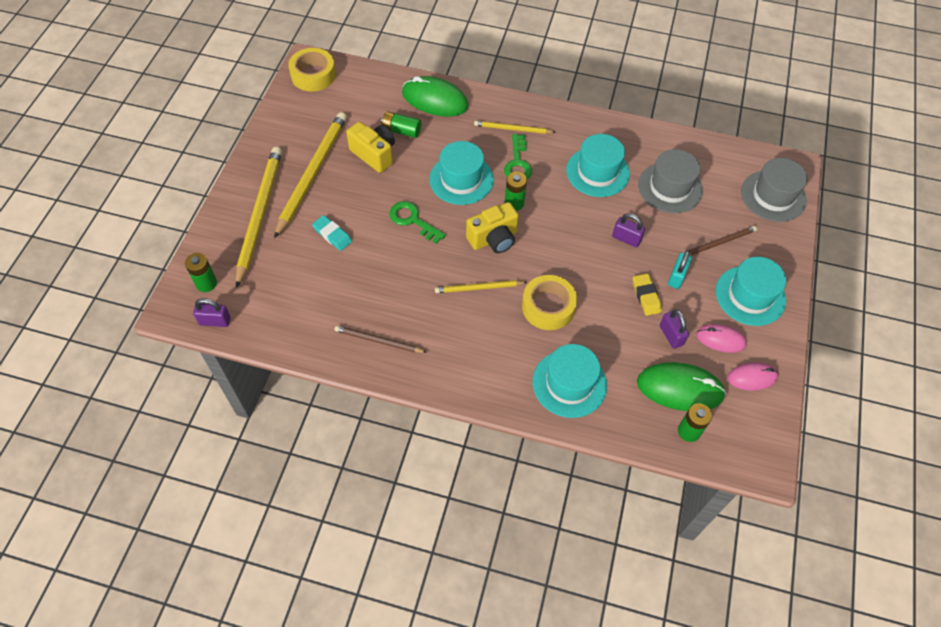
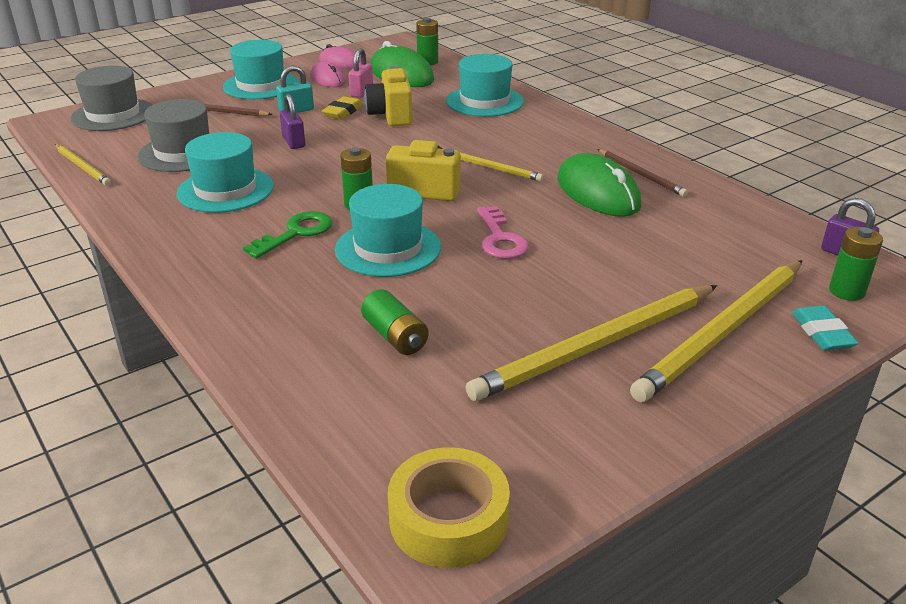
camera: 140 degrees left, 25 degrees down
turquoise eraser [312,215,352,251] -> turquoise eraser moved to [792,306,859,350]
yellow camera [346,122,395,173] -> yellow camera moved to [364,66,413,126]
green key [389,201,446,244] -> pink key [477,206,529,259]
green mouse [402,76,469,116] -> green mouse moved to [557,153,641,217]
yellow pencil [474,121,555,134] -> yellow pencil moved to [55,144,111,186]
yellow tape [522,275,577,330] -> none
purple padlock [660,309,689,349] -> pink padlock [348,48,373,98]

